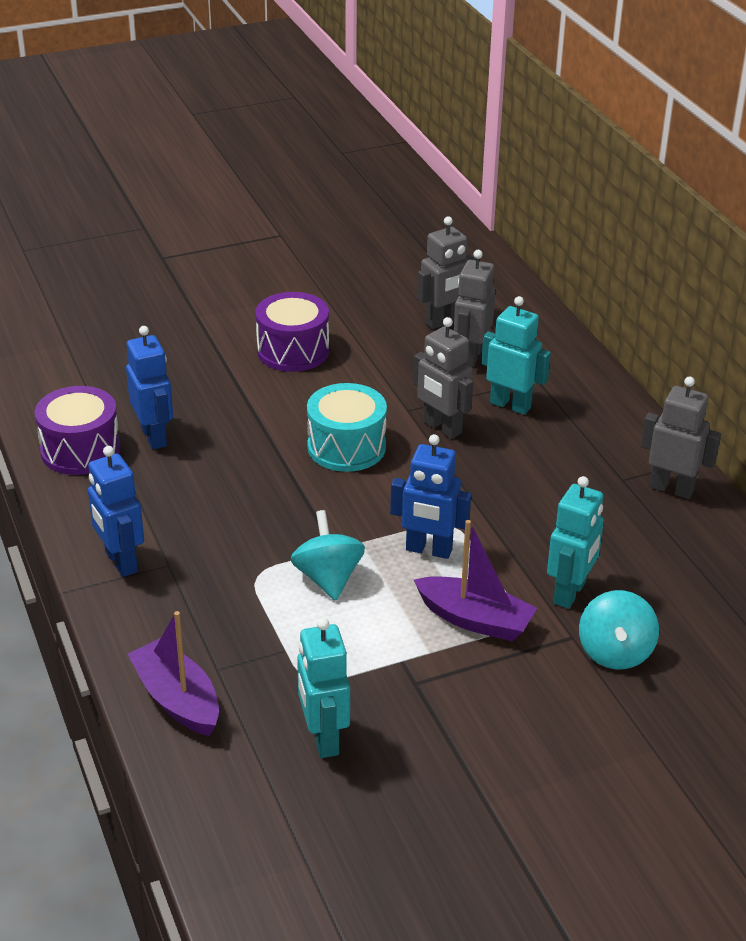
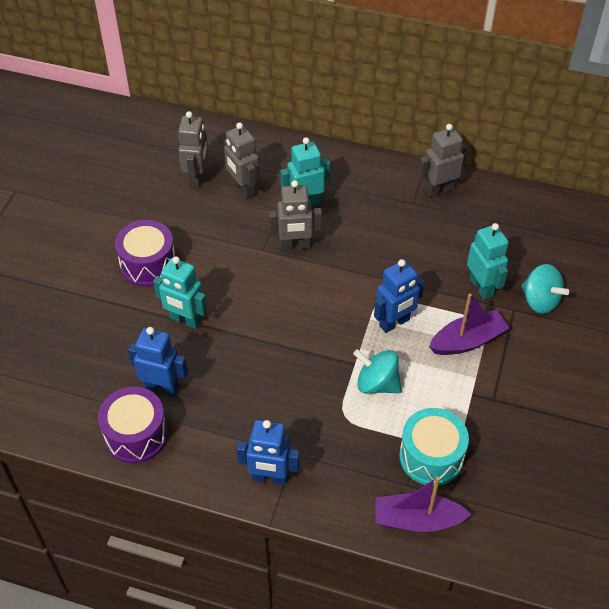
camera: 50 degrees left, 15 degrees up
turquoise robot [297,618,350,758] -> turquoise robot moved to [153,256,207,329]
turquoise drum [307,383,387,472] -> turquoise drum moved to [399,408,469,486]

